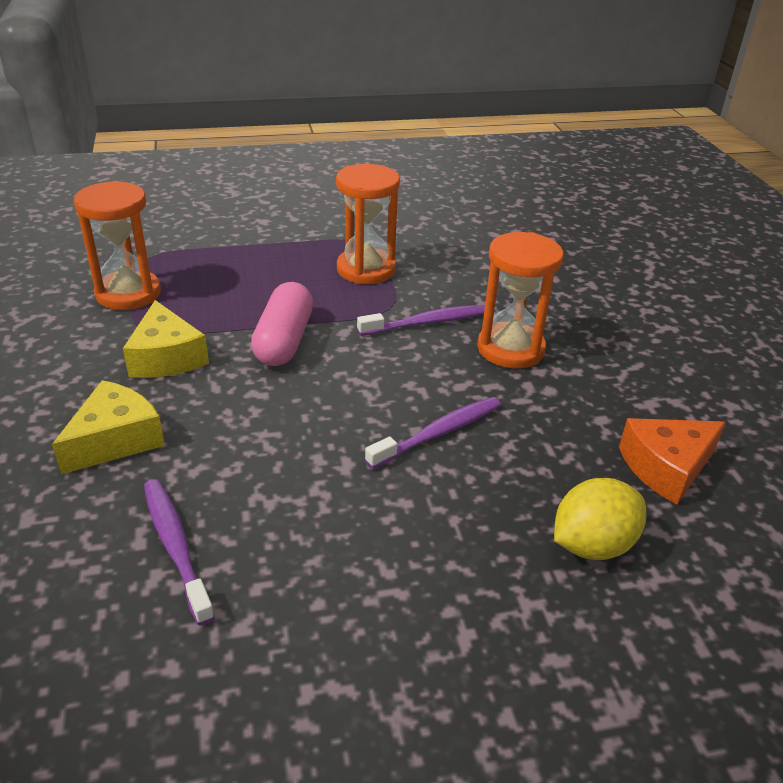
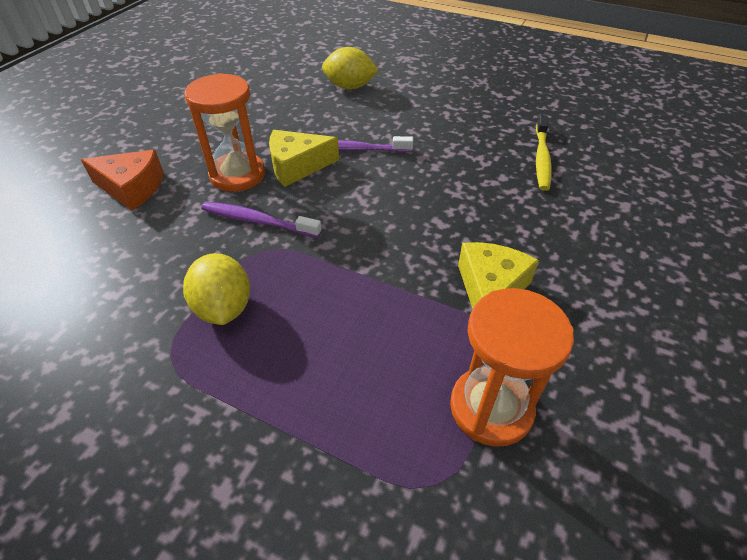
camera: 140 degrees left, 10 degrees up
yellow cheese [52,380,165,474] -> yellow cheese moved to [269,130,339,187]
purple toothbrush [144,479,215,626] -> yellow toothbrush [536,115,552,191]
pink capsule [251,282,313,366] -> none
orange hourglass [336,164,400,284] -> yellow lemon [183,253,250,325]
orange cheese [619,418,726,505] -> orange cheese moved to [81,150,164,210]

